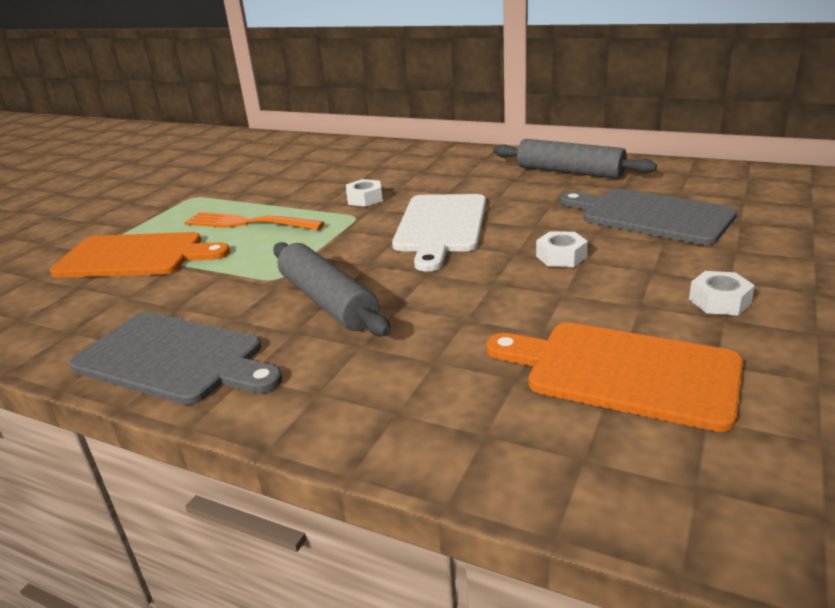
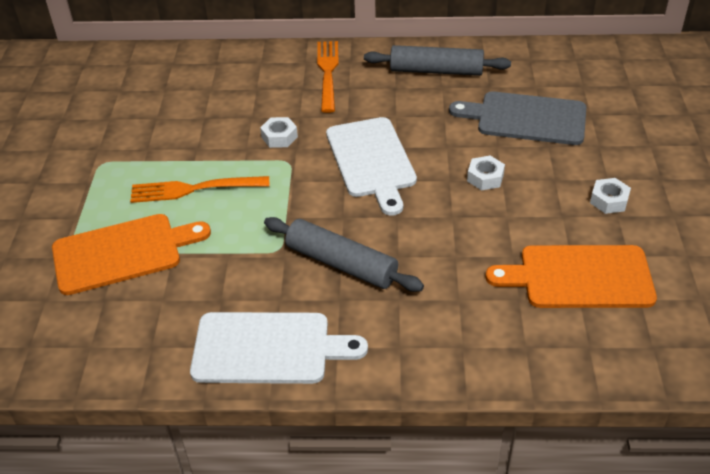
camera: 25 degrees left, 15 degrees up
grey cutting board [69,312,282,405] -> white cutting board [190,312,368,384]
none -> orange fork [317,41,339,113]

